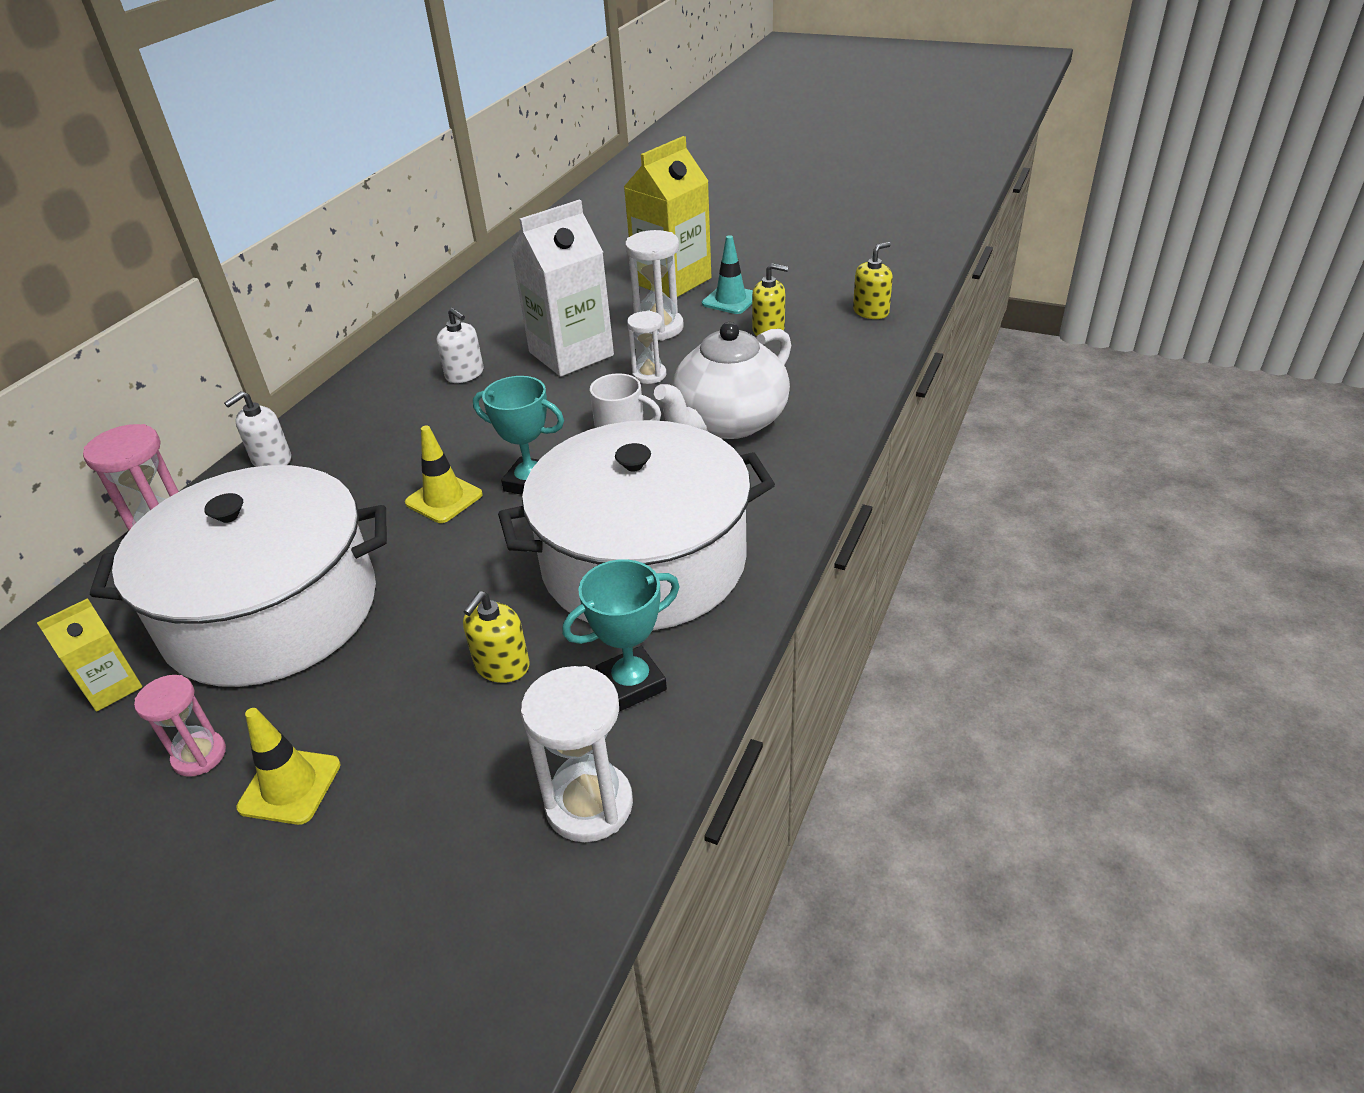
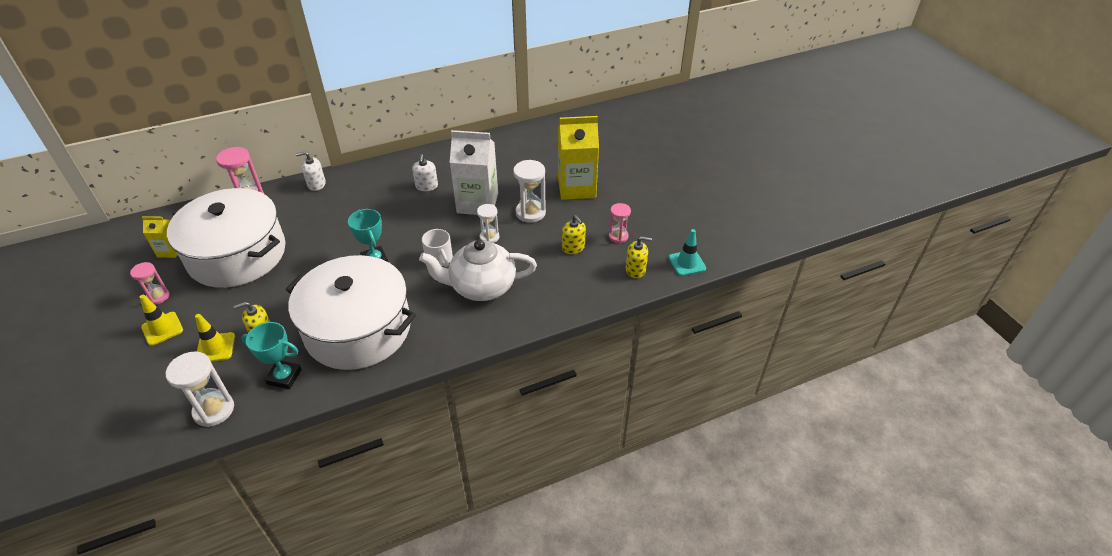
camera: 40 degrees right, 5 degrees up
yellow traffic cone [405,425,483,523] -> yellow traffic cone moved to [195,314,235,362]
turquoise traffic cone [702,235,753,314] -> turquoise traffic cone moved to [669,229,706,276]
none -> pink hourglass [609,203,631,243]

